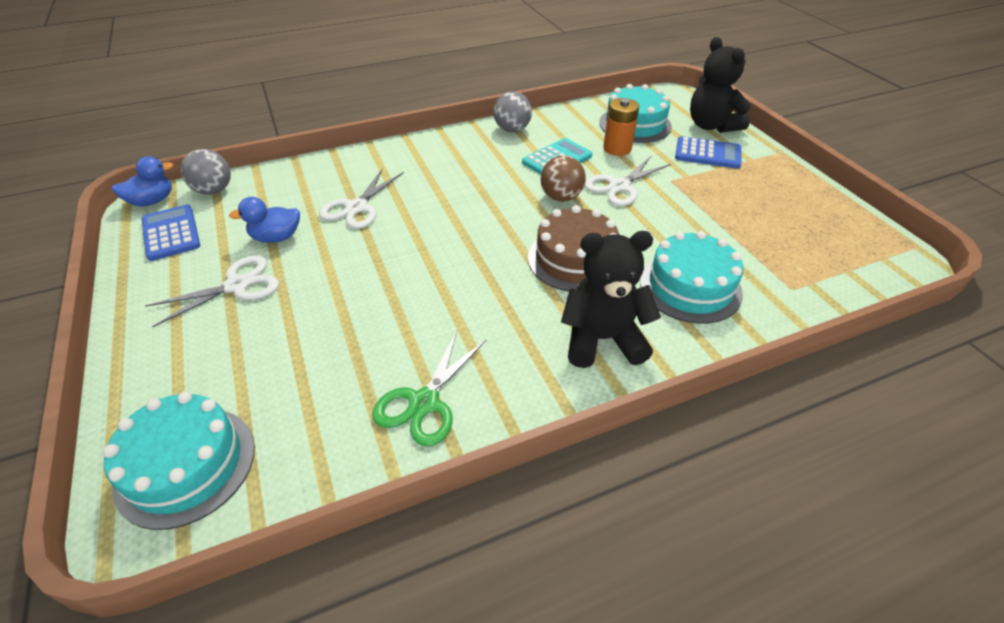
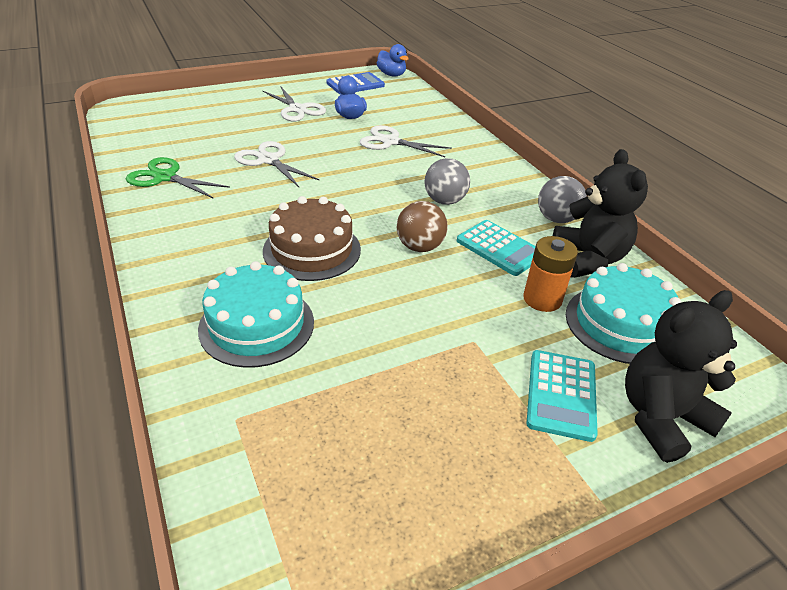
camera: 85 degrees right, 5 degrees down
turquoise cake [103,392,255,530] -> none
grey ball [181,149,231,195] -> grey ball moved to [425,158,470,205]
black teddy bear [561,231,661,368] -> black teddy bear moved to [553,149,648,278]
white scissors [585,156,671,206] -> white scissors moved to [234,141,319,187]
blue calculator [675,136,741,168] -> turquoise calculator [527,350,598,442]

